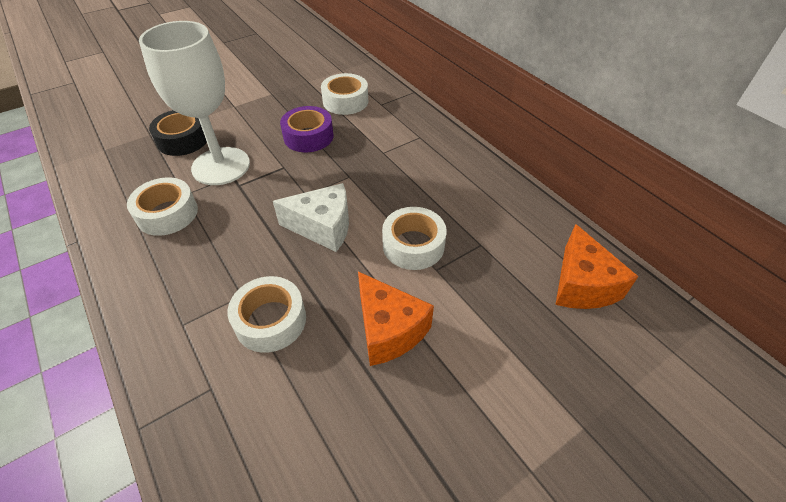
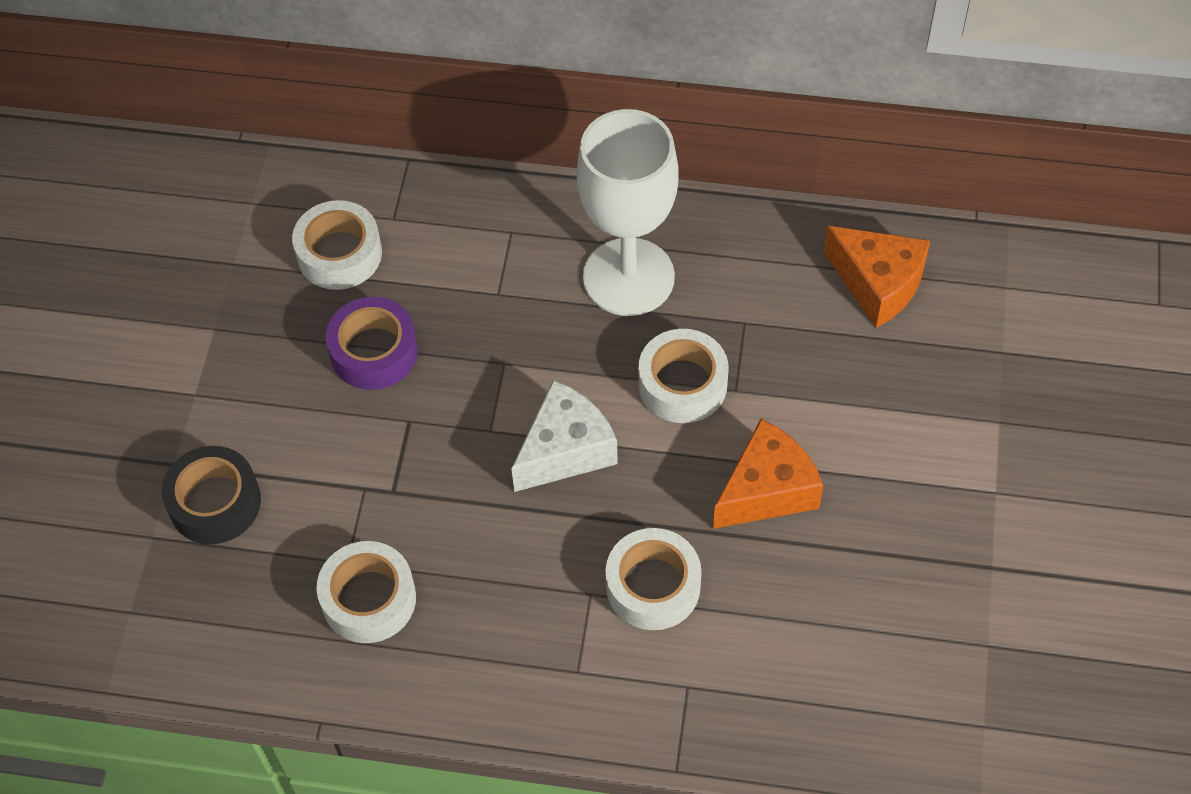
camera: 45 degrees left, 10 degrees up
white goblet [139,21,250,185] -> white goblet moved to [577,109,679,316]
orange cheese [358,271,434,366] -> orange cheese turned 45 degrees counterclockwise [713,419,823,529]

